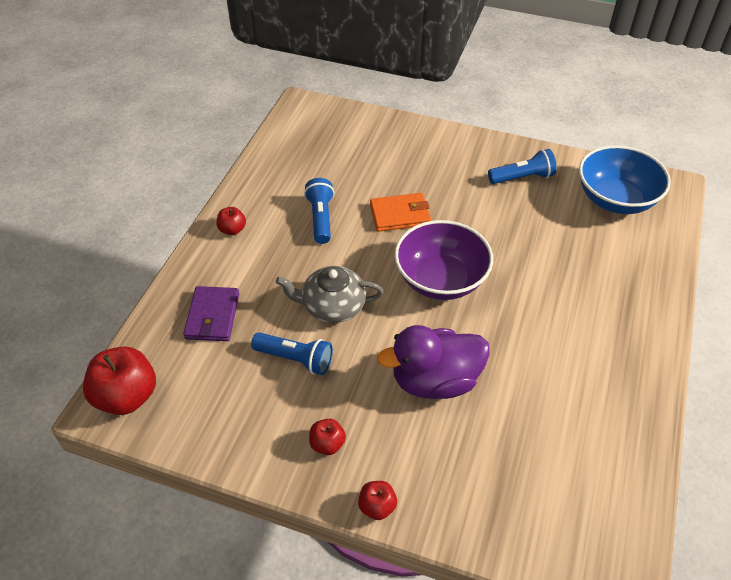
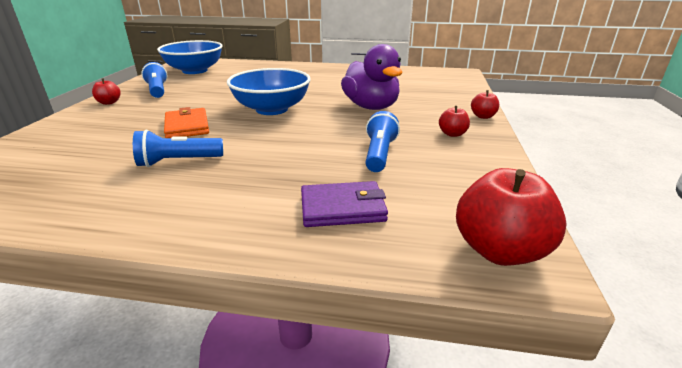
camera: 100 degrees left, 20 degrees down
red apple [216,207,246,235] -> red apple moved to [92,78,121,105]
grey teapot [276,266,384,323] -> none
purple bowl [394,220,493,300] -> blue bowl [227,68,311,115]

